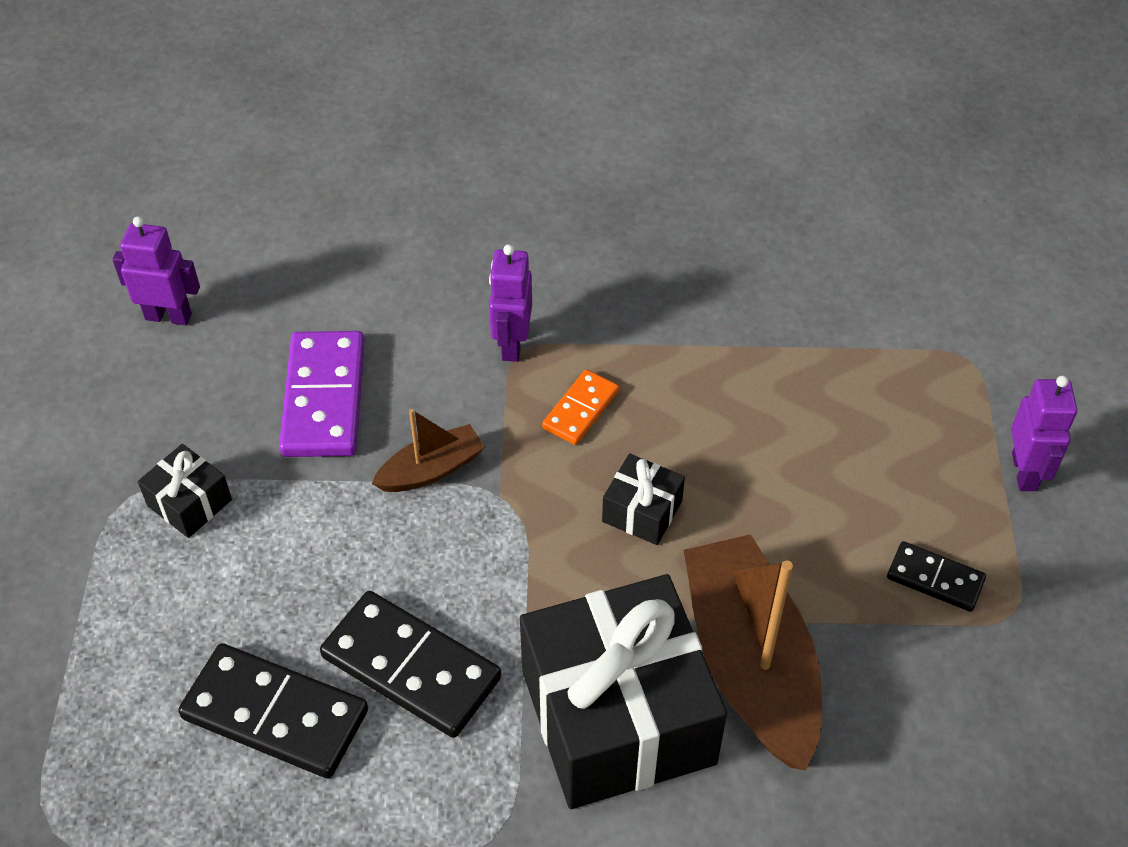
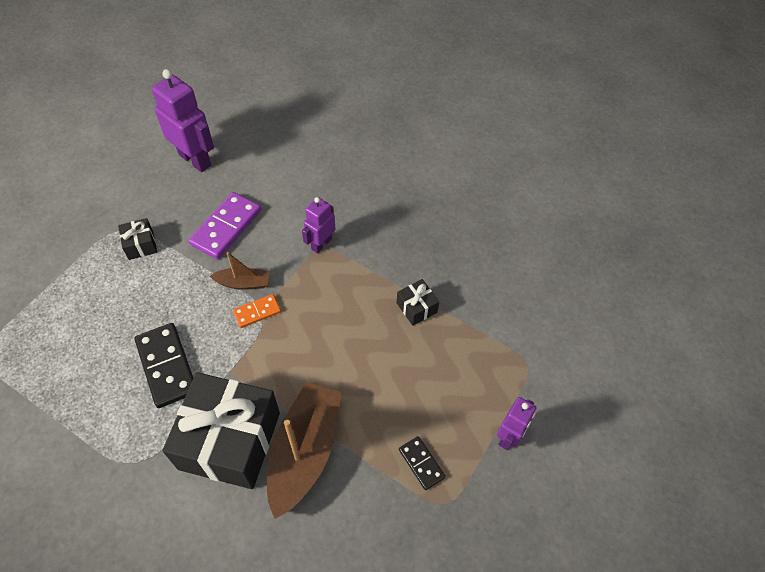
camera: 30 degrees right, 5 degrees up
purple robot [112,216,200,325] -> purple robot [152,69,214,172], size x1.68
black domino [178,643,368,779] -> none
orange domino [542,369,619,445] -> orange domino moved to [233,294,281,328]
black gift [602,454,685,545] -> black gift moved to [397,279,439,326]

